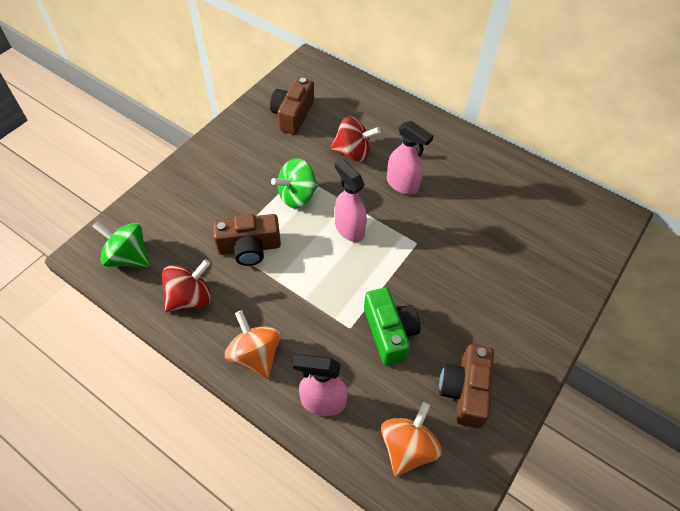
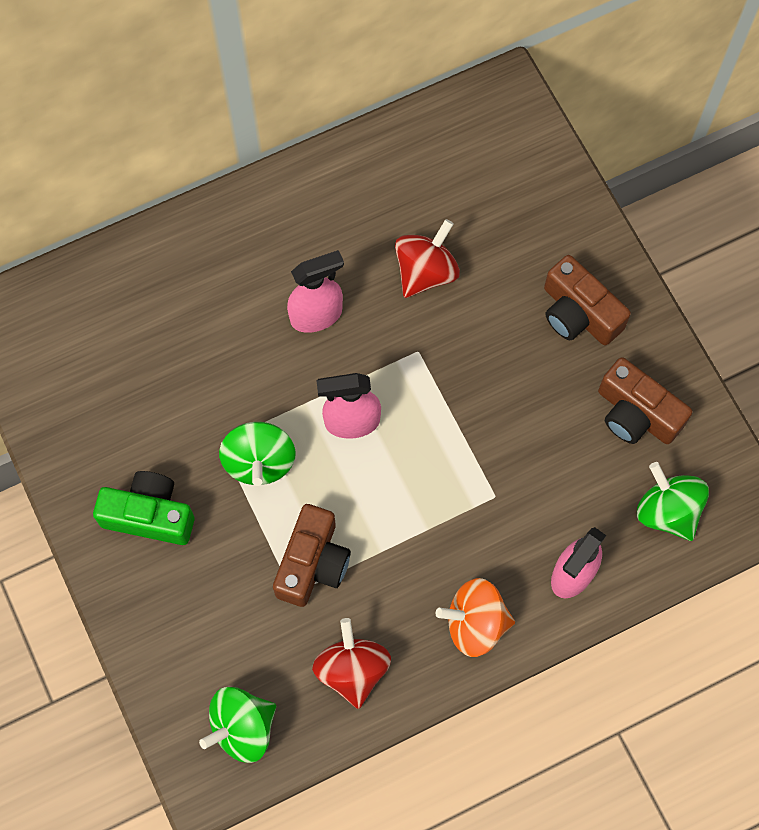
camera: 60 degrees left, 15 degrees up
brown camera [270,77,314,134] -> brown camera moved to [544,255,631,345]
red spinning top [330,116,381,162] -> red spinning top moved to [395,219,460,298]
green camera [364,288,421,366] -> green camera moved to [93,471,195,545]
orange spinning top [381,402,442,477] -> green spinning top [637,462,709,541]

